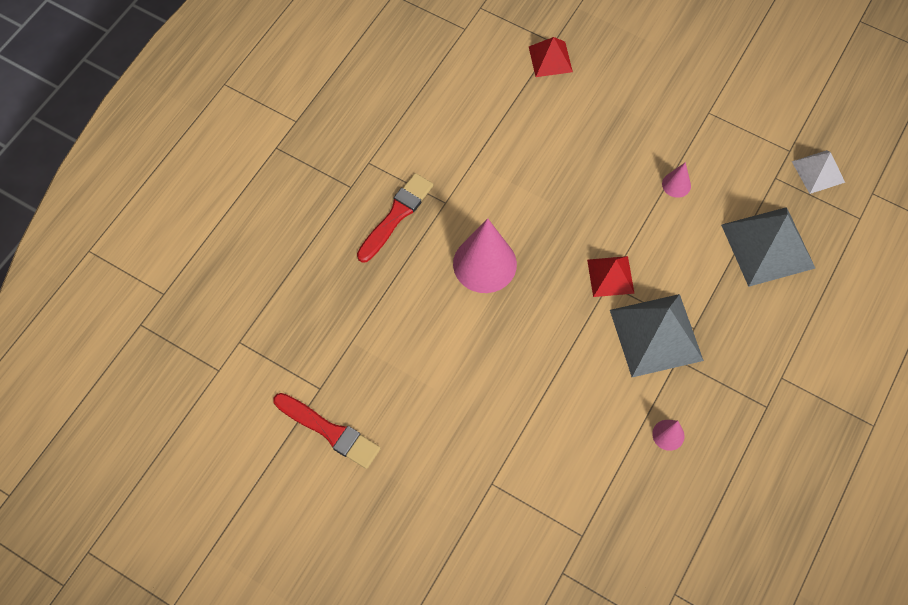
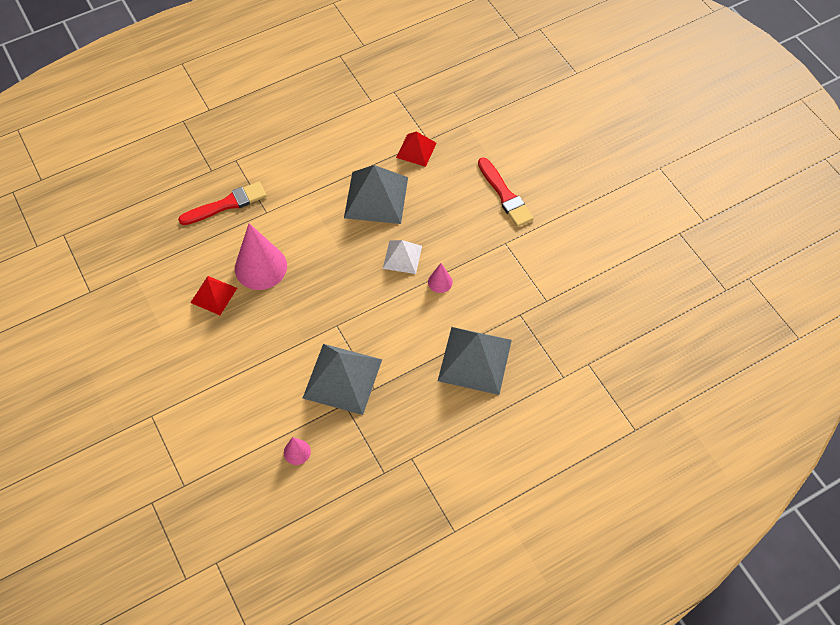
camera: 30 degrees right, 5 degrees down
red brush [273,393,381,469] -> red brush moved to [478,157,533,227]
red pyramid [587,256,635,297] -> red pyramid moved to [190,276,237,315]
white pyramid [792,150,845,194] -> white pyramid moved to [383,240,422,274]
none -> grey pyramid [344,165,408,224]

